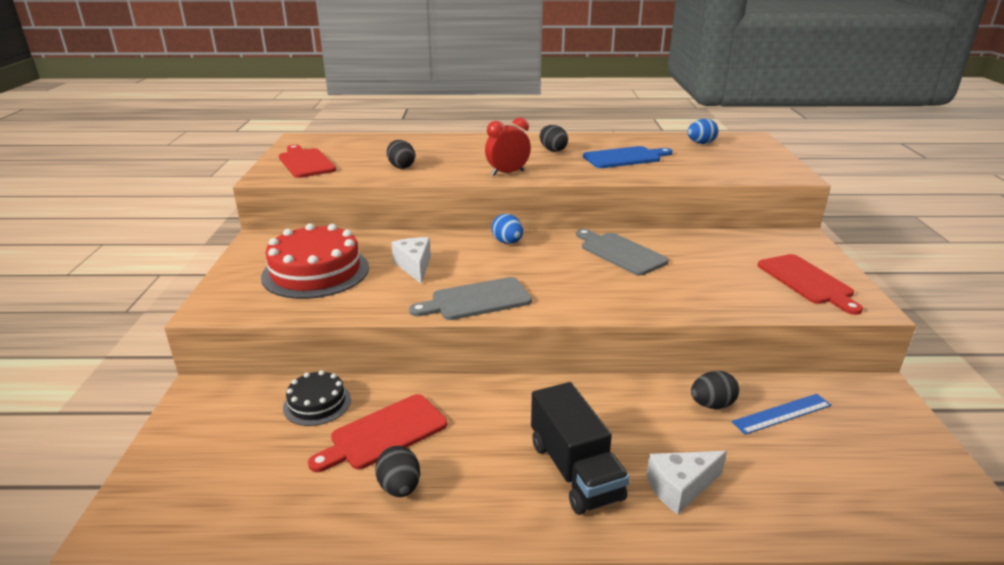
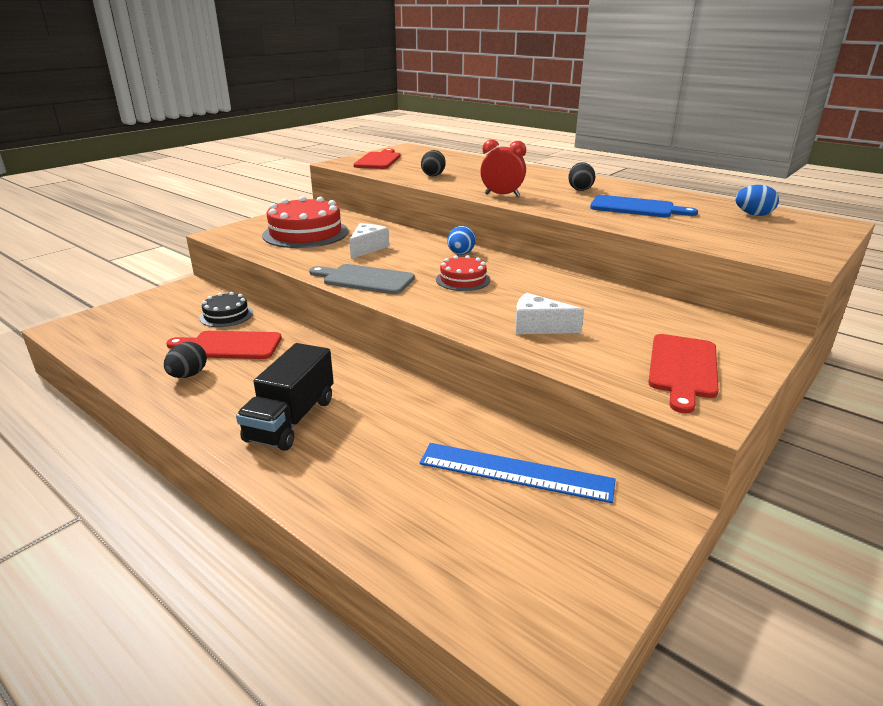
camera: 40 degrees right, 0 degrees up
grey cutting board [576,229,669,276] -> none
white cheese [646,451,727,515] -> white cheese moved to [515,293,584,334]
black egg [691,371,739,409] -> none
blue ruler [732,394,831,435] -> blue ruler [420,443,615,503], size x1.54
none -> red cake [436,255,491,291]

